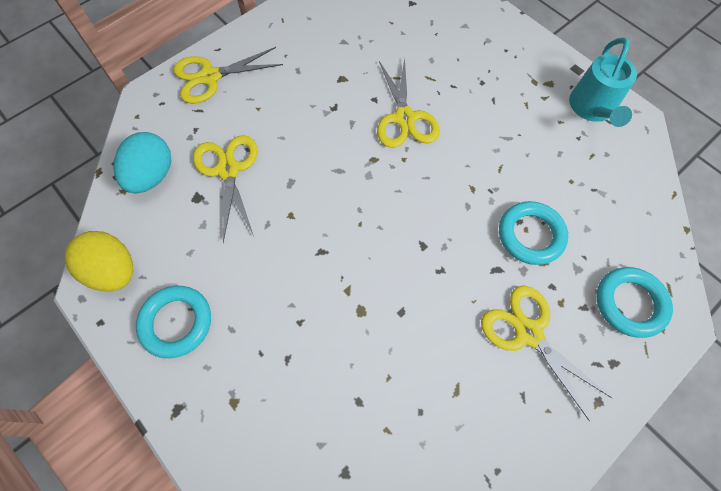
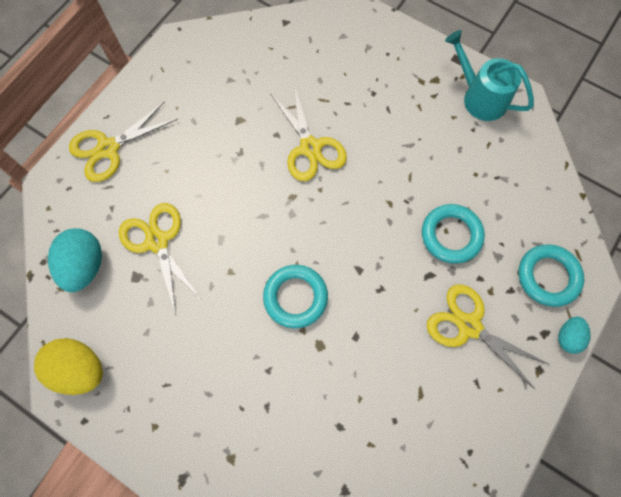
camera: 15 degrees left, 5 degrees up
turquoise ring [136,286,211,358] -> turquoise ring moved to [263,265,328,328]
turquoise watering can [569,37,637,127] -> turquoise watering can turned 135 degrees clockwise [445,30,534,121]
none -> turquoise egg [558,316,591,354]

